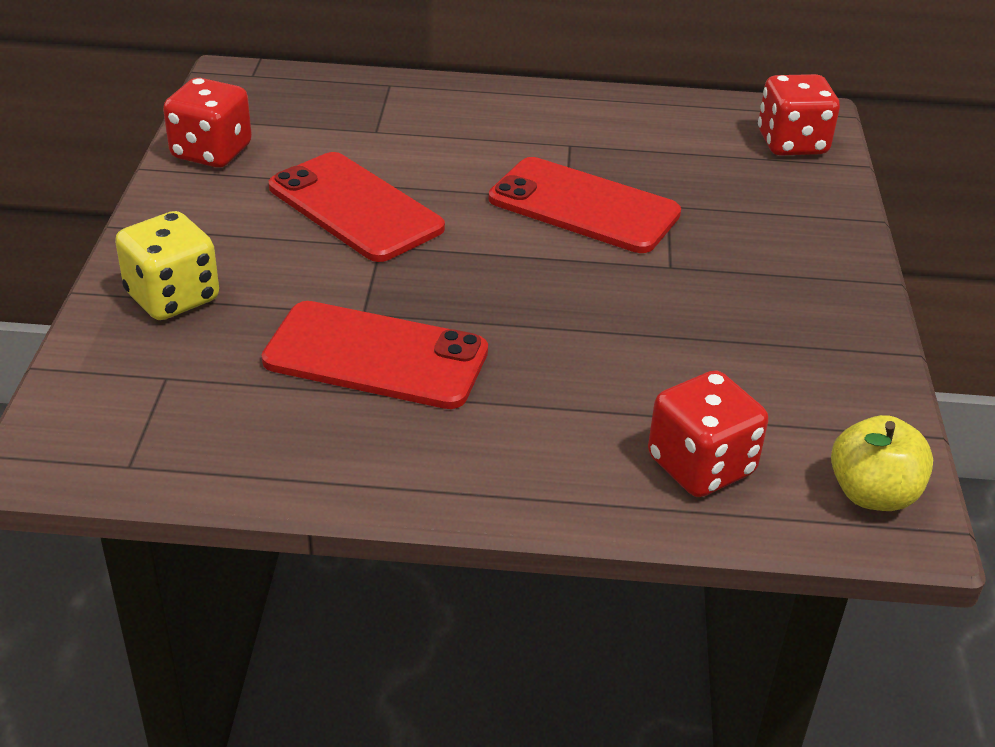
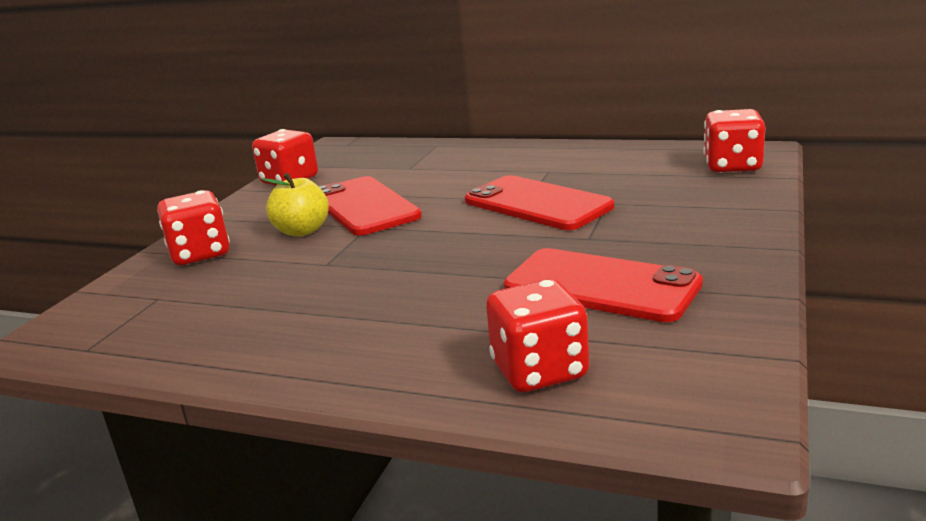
camera: 20 degrees right, 15 degrees down
yellow dice [115,211,219,320] -> red dice [157,190,230,265]
red phone [262,301,488,409] -> red phone moved to [504,248,703,322]
yellow apple [831,415,933,511] -> yellow apple moved to [261,172,329,236]

